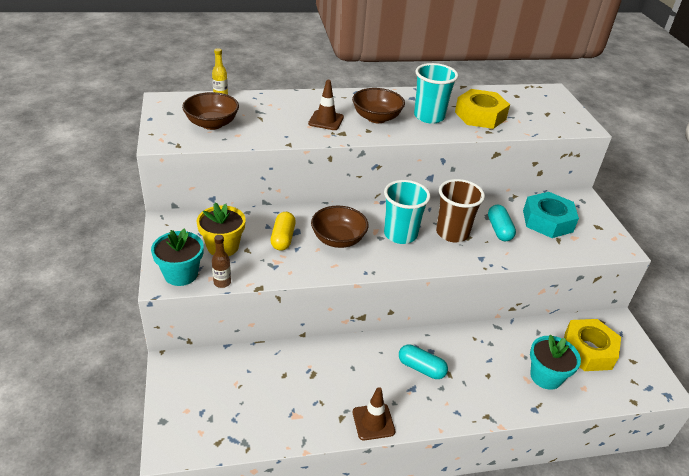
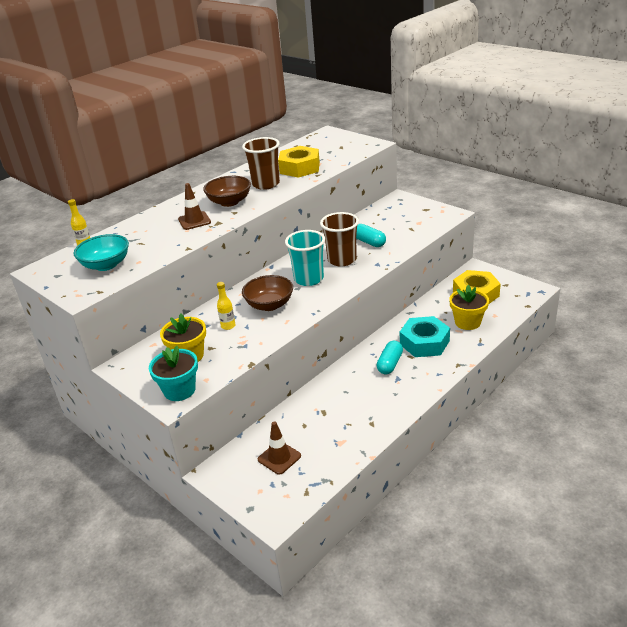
camera: 30 degrees left, 5 degrees down
brown bowl [182,92,239,130] -> turquoise bowl [74,234,129,271]
brown bottle [212,235,231,288] -> none
yellow capsule [271,212,296,251] -> yellow bottle [217,282,235,330]
brown traffic cone [353,387,395,440] -> brown traffic cone moved to [258,421,301,475]
turquoise capsule [399,345,448,379] -> turquoise capsule turned 60 degrees counterclockwise [377,341,403,374]
turquoise cup [414,63,458,124] -> brown cup [242,137,280,190]
turquoise nut [523,192,579,238] -> turquoise nut moved to [400,316,450,357]
turquoise flower pot [530,335,581,390] -> yellow flower pot [449,285,489,330]

